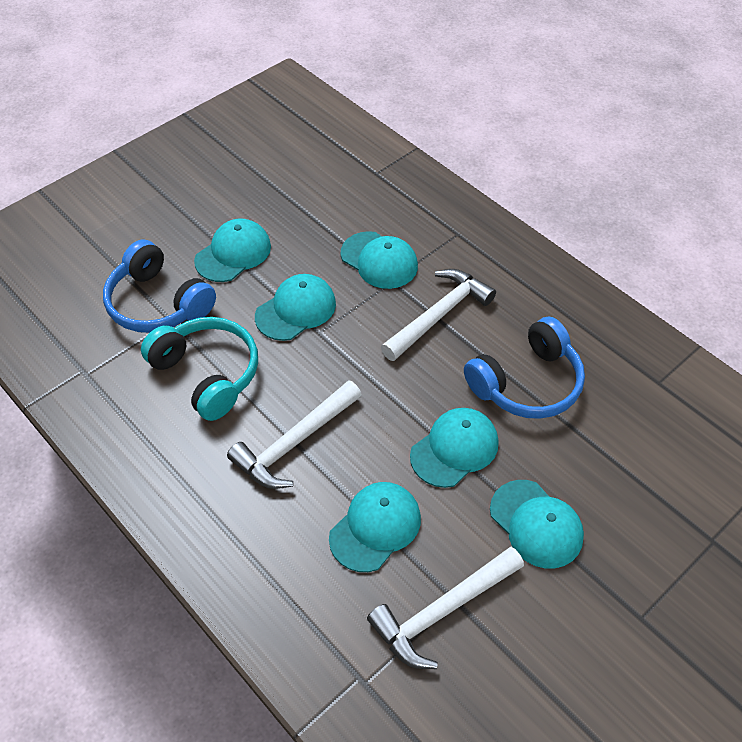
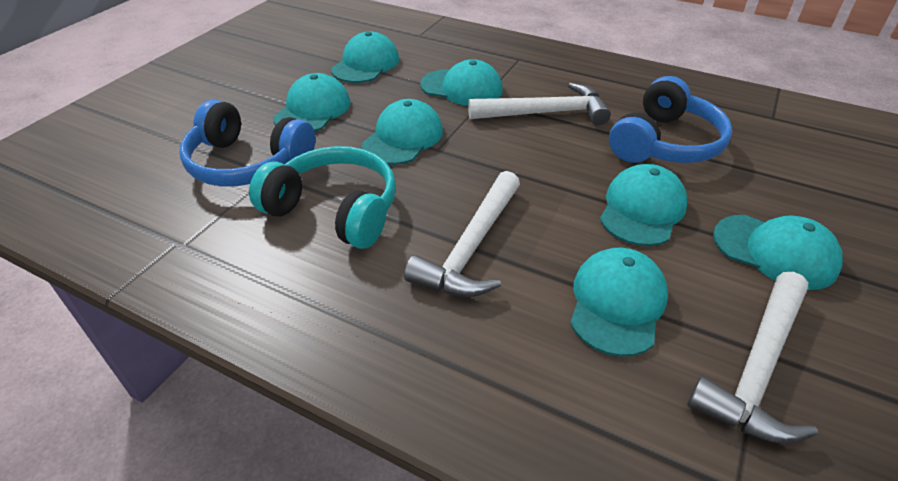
camera: 20 degrees left, 10 degrees down
white hammer [381,269,496,361] -> white hammer turned 60 degrees clockwise [468,83,611,125]
none -> turquoise cap [331,32,399,83]

